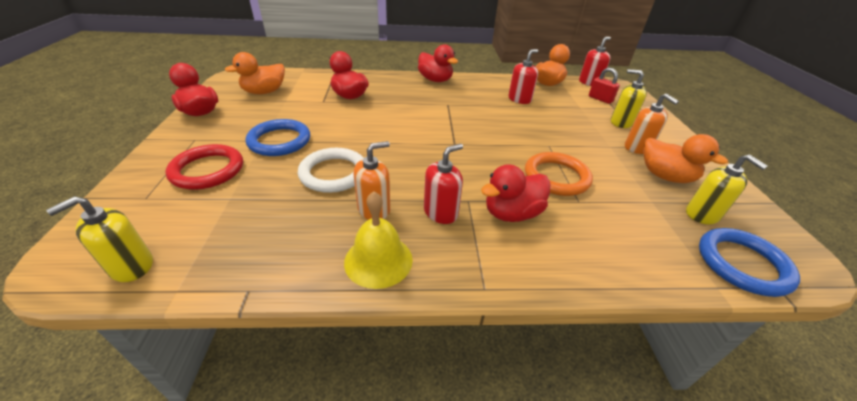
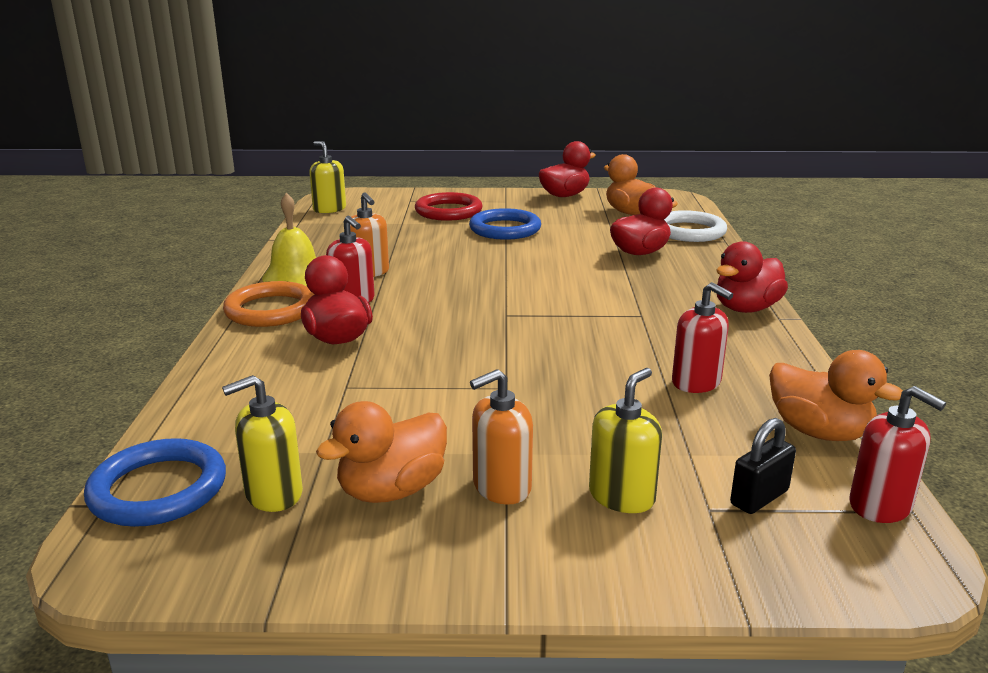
camera: 95 degrees right, 15 degrees down
white ring [298,148,364,193] -> white ring moved to [664,210,727,242]
orange ring [525,152,593,196] -> orange ring moved to [223,281,315,327]
red padlock [589,68,620,104] -> black padlock [730,418,796,514]

